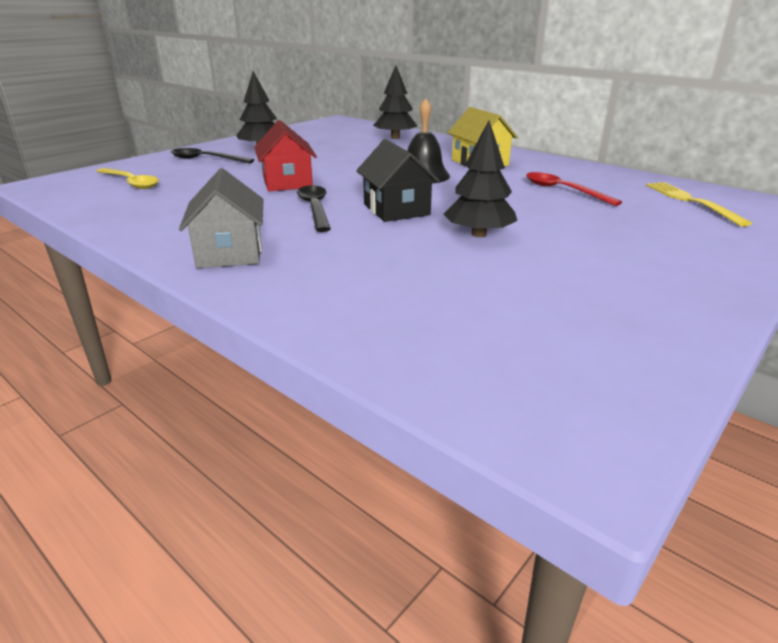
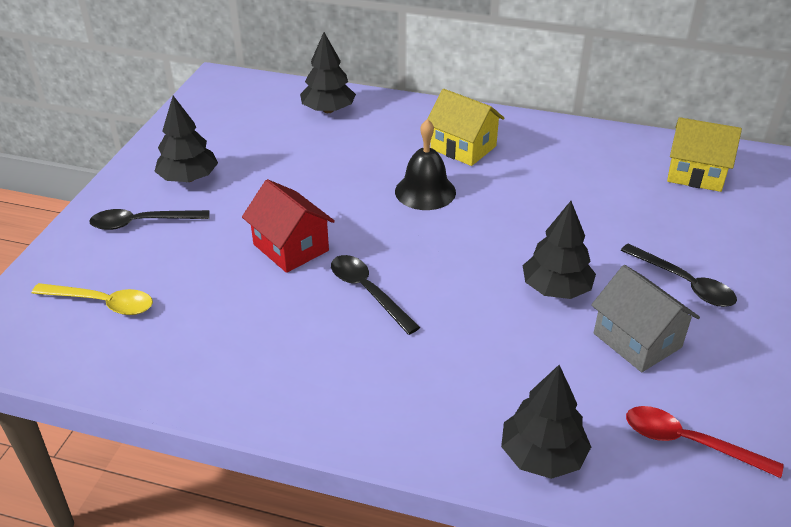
camera: 25 degrees left, 10 degrees up
grey house [179,168,264,268] -> grey house moved to [591,265,700,372]
black house [356,139,440,222] -> none
red spoon [526,172,622,206] -> red spoon moved to [626,406,784,478]
yellow fork [646,182,752,227] -> yellow house [667,117,742,192]
none -> black tree [501,365,591,479]
none -> black spoon [621,243,737,307]

